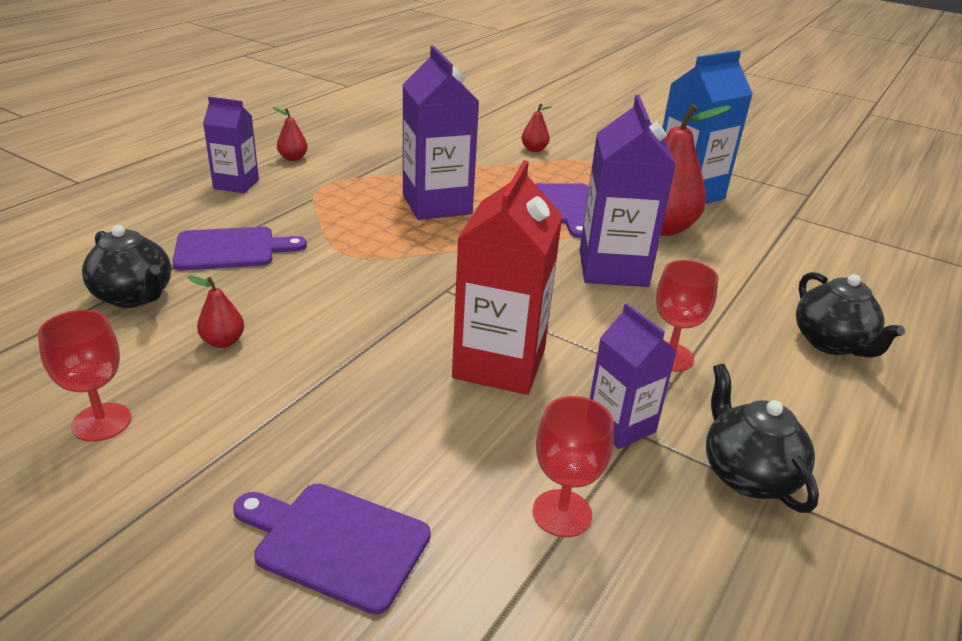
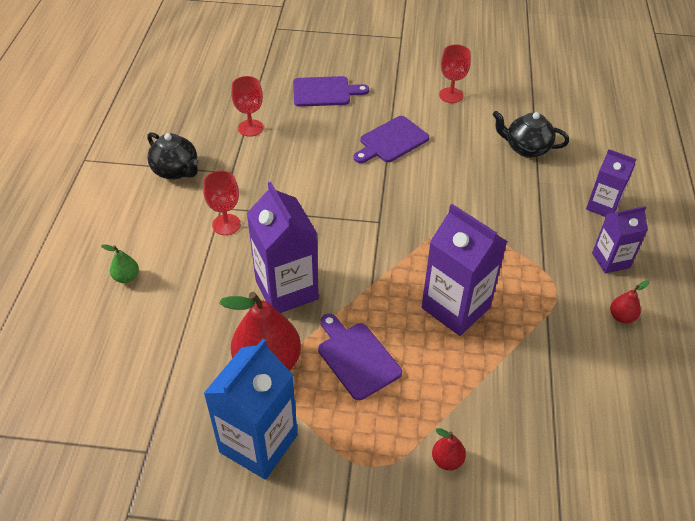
camera: 155 degrees right, 15 degrees up
purple cutting board [173,227,307,271] -> purple cutting board moved to [354,116,429,163]
red pear [187,275,244,348] -> none
red carton [452,160,563,395] -> none
purple carton [590,303,677,449] -> purple carton moved to [586,149,636,217]
black teapot [796,272,905,358] -> green pear [101,244,139,283]

